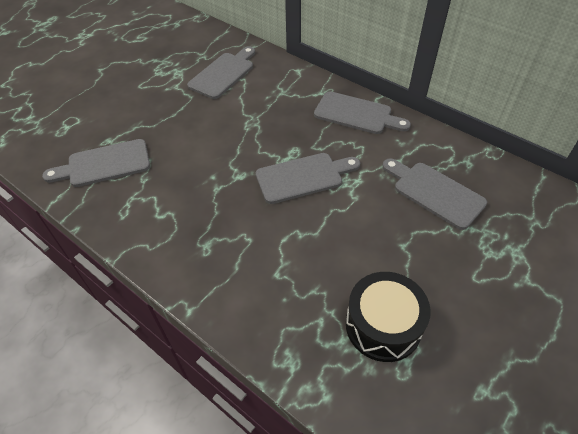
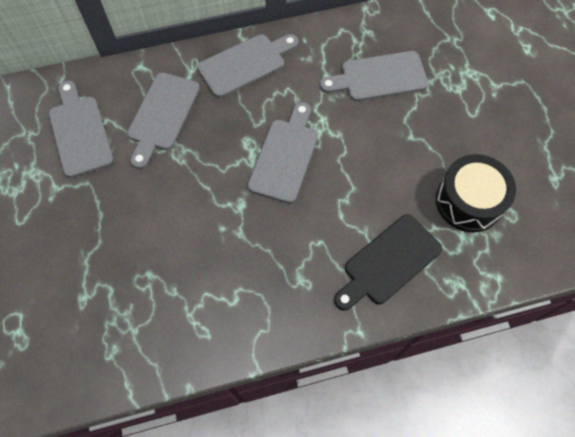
camera: 55 degrees left, 15 degrees up
grey cutting board [42,139,150,187] -> grey cutting board moved to [127,72,200,169]
none -> black cutting board [334,214,442,311]

